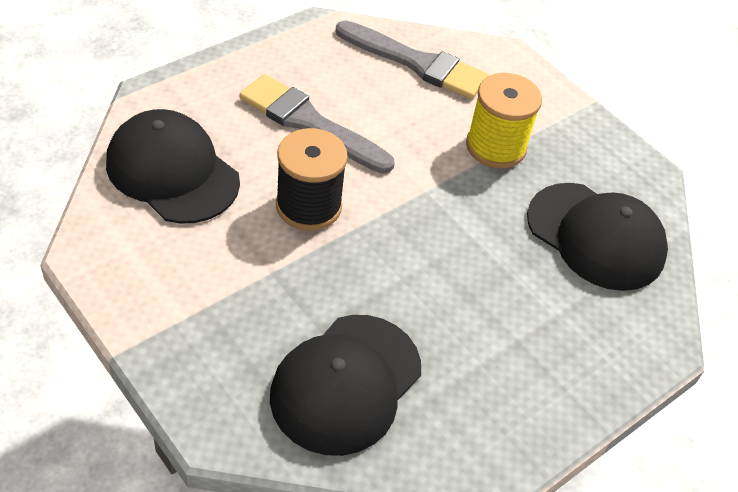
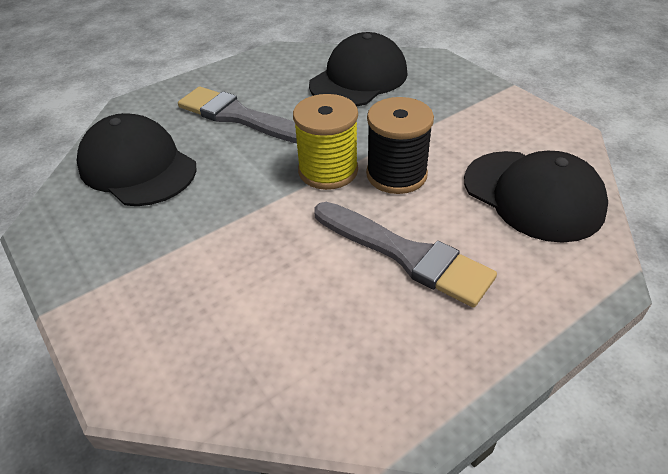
camera: 170 degrees left, 5 degrees down
grey brush [336,21,488,99] -> grey brush moved to [178,87,297,143]
yellow spool [466,73,542,168] -> yellow spool moved to [293,94,358,190]

